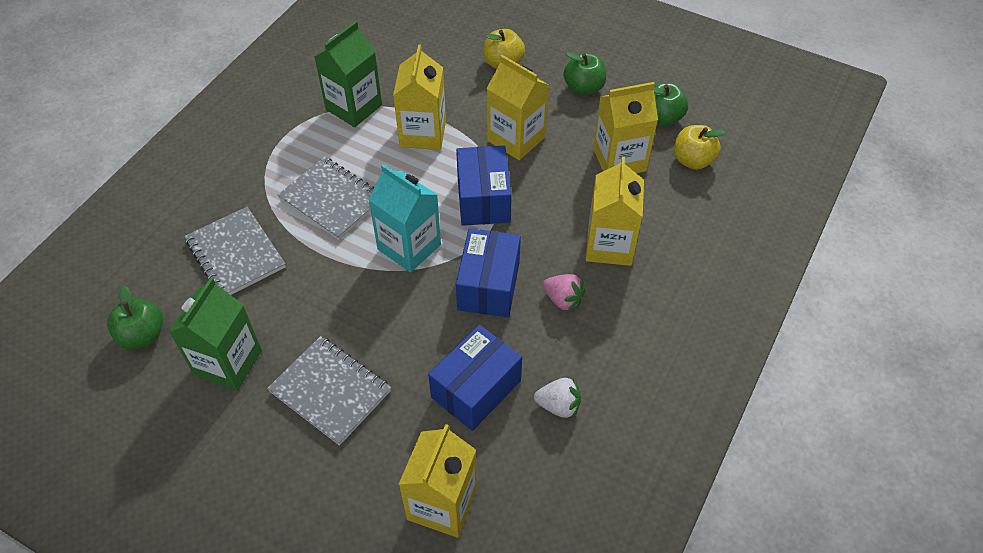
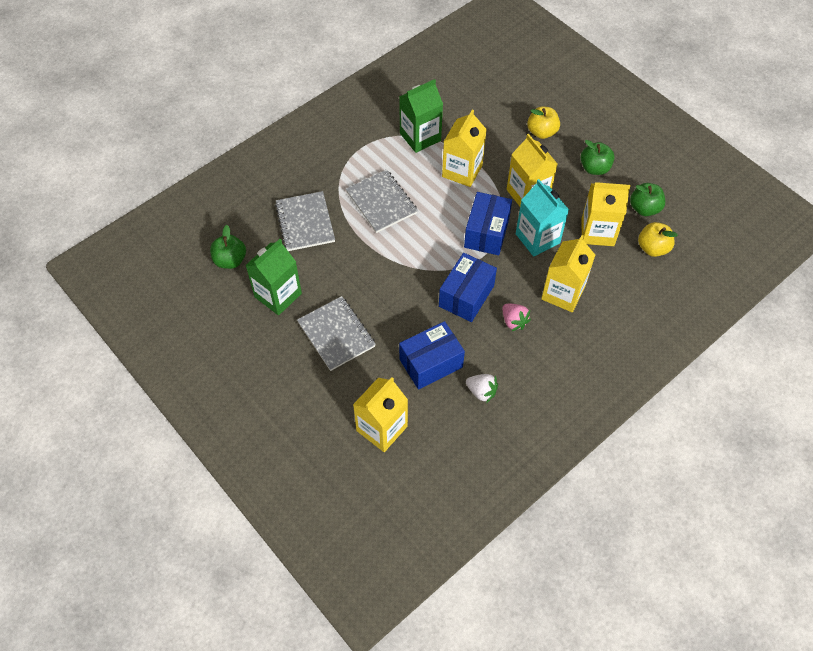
camera: 20 degrees right, 5 degrees up
turquoise carton [368,164,441,272] -> turquoise carton moved to [516,179,569,257]

